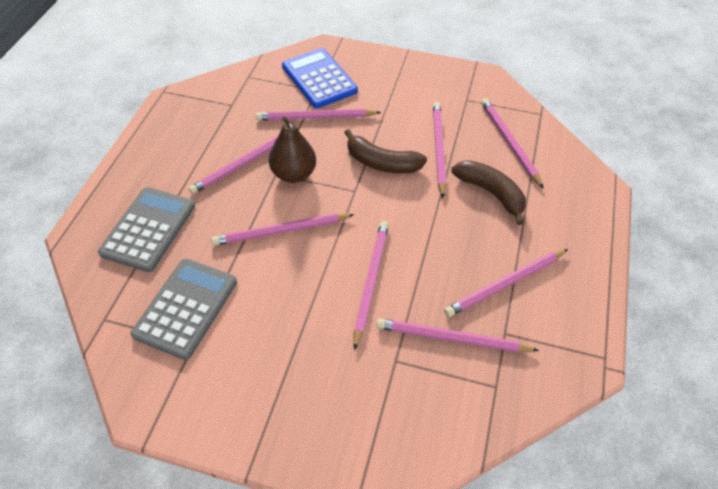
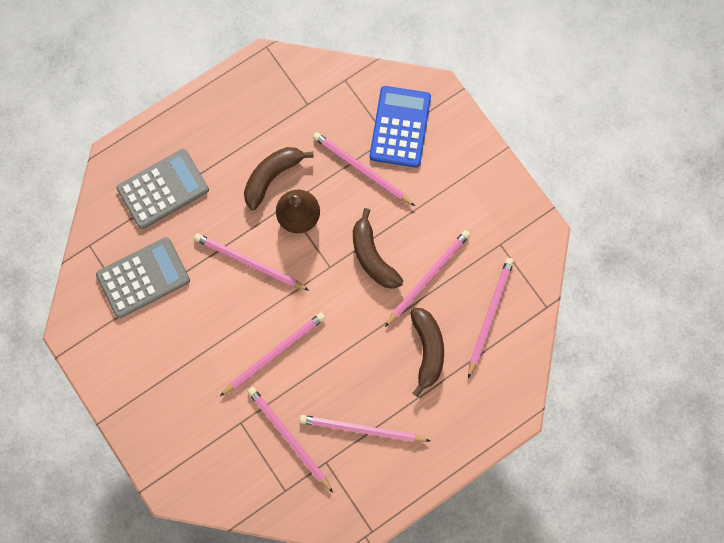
camera: 40 degrees right, 25 degrees up
pink pencil [188,128,300,194] -> brown banana [244,147,314,210]

